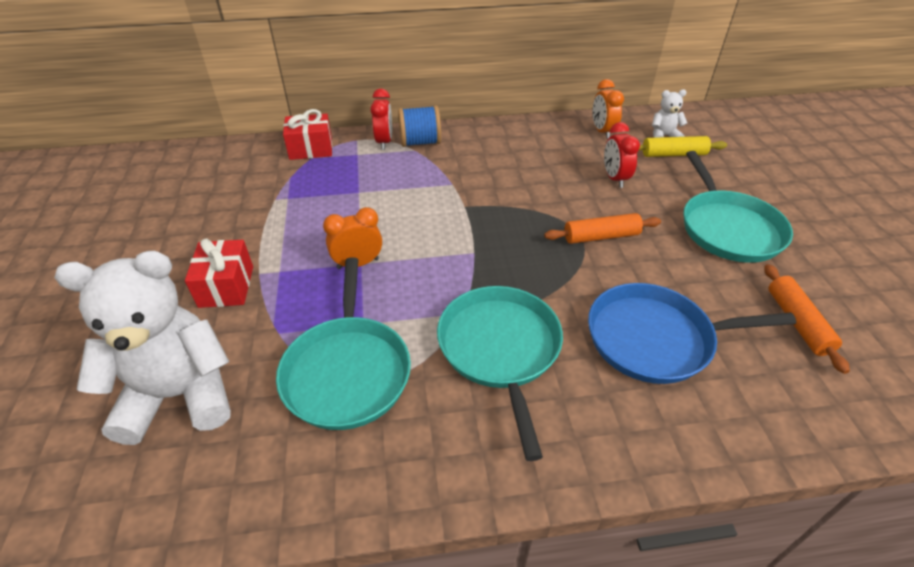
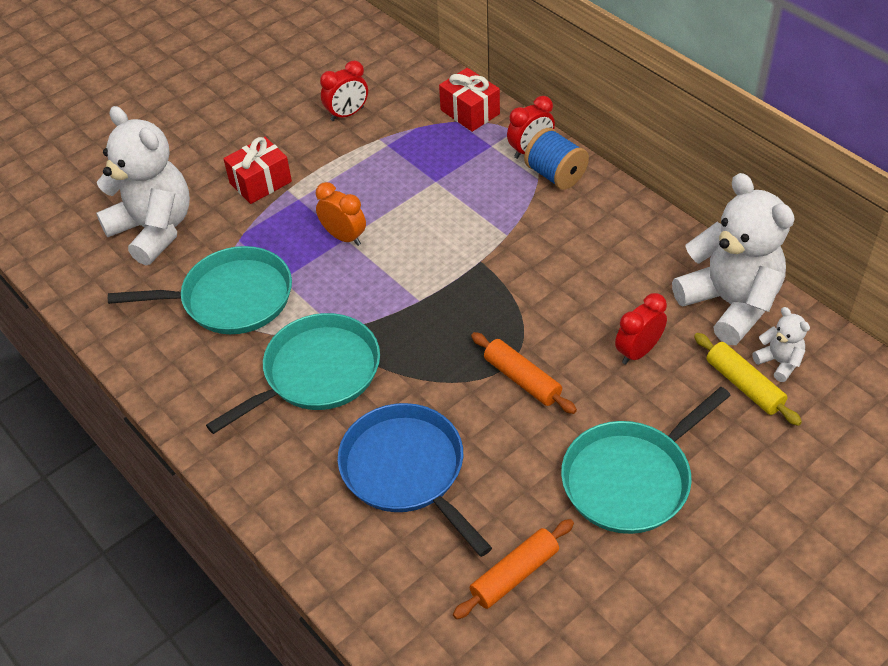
camera: 60 degrees right, 5 degrees up
turquoise pan [276,257,411,430] -> turquoise pan turned 150 degrees counterclockwise [108,246,292,334]
orange clock [593,79,624,139] -> white teddy bear [672,173,794,345]
none -> red clock [320,61,368,121]

